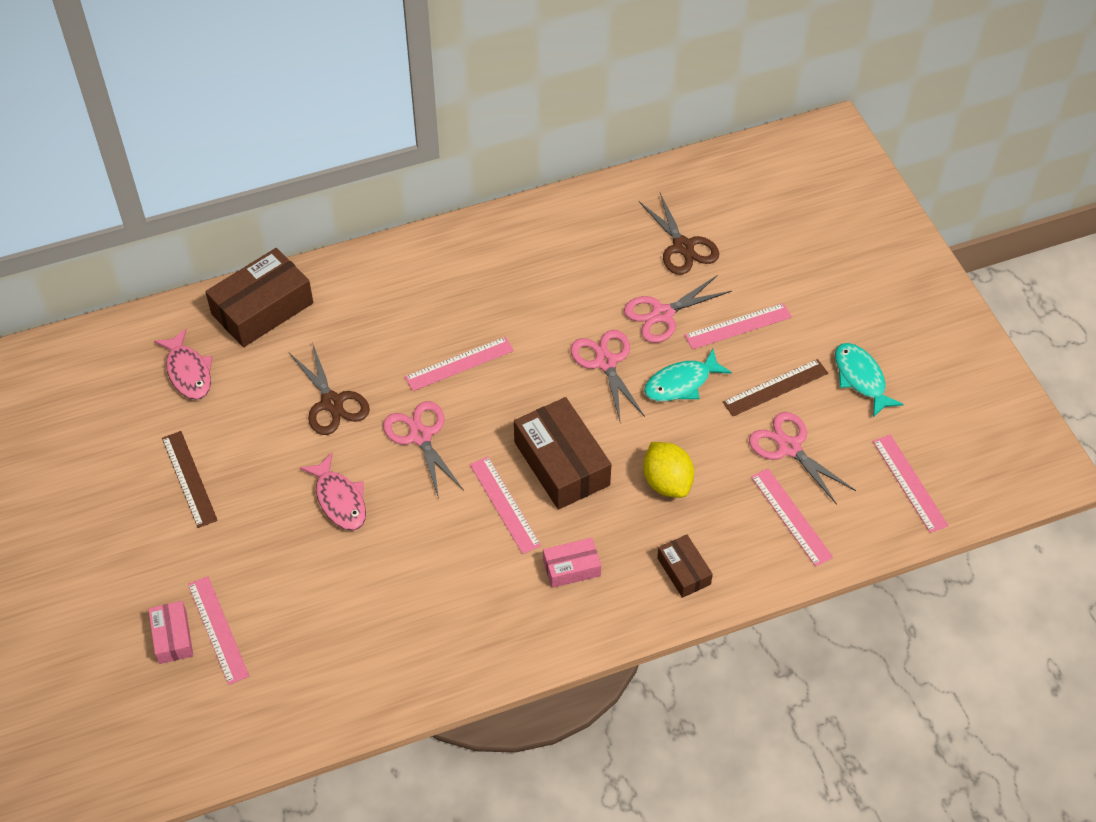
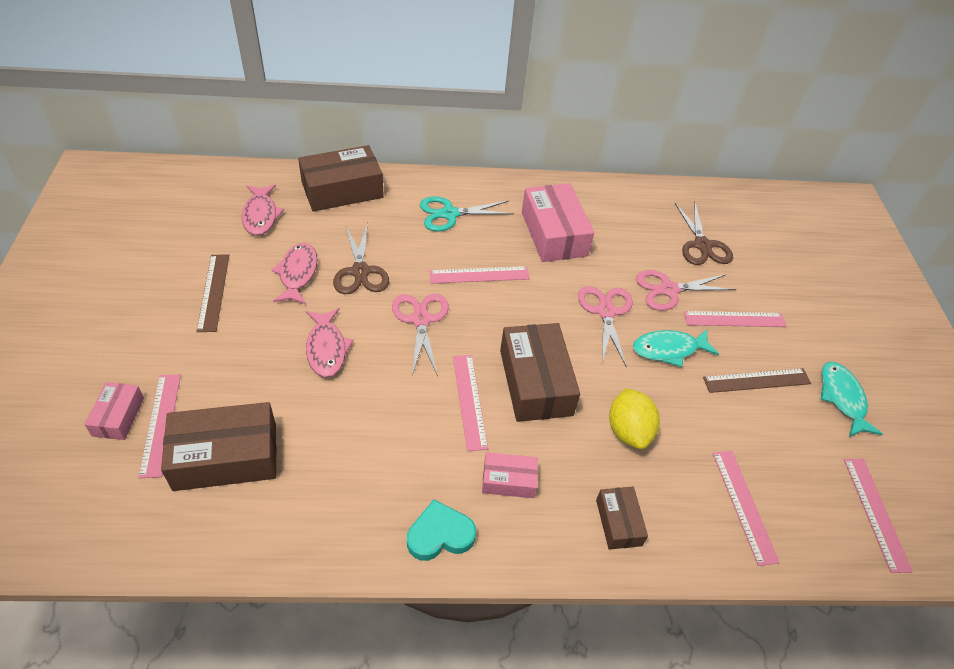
camera: 15 degrees right, 5 degrees down
pink scissors [749,412,856,505] -> none
none -> brown box [161,402,277,491]
none -> pink fish [272,243,317,304]
none -> turquoise heart [407,500,476,561]
none -> turquoise scissors [420,196,514,232]
none -> pink box [522,183,594,262]

